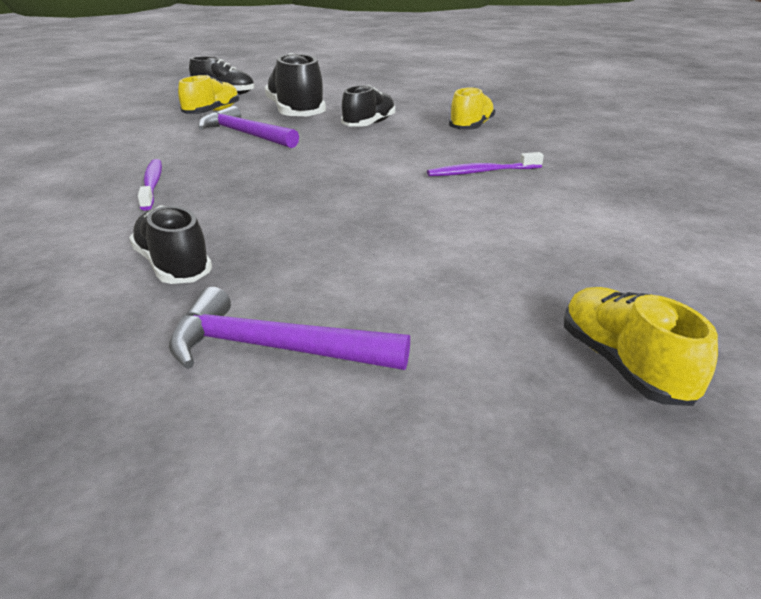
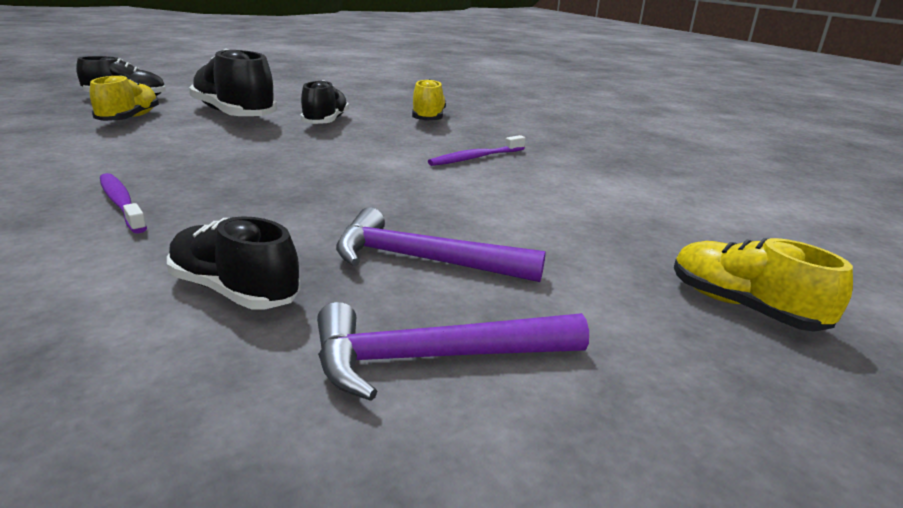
camera: 25 degrees left, 5 degrees down
purple hammer [198,106,299,148] -> purple hammer moved to [336,207,546,282]

